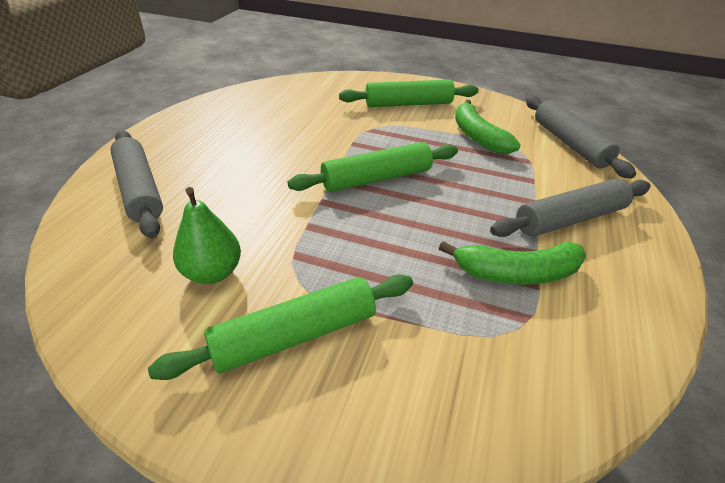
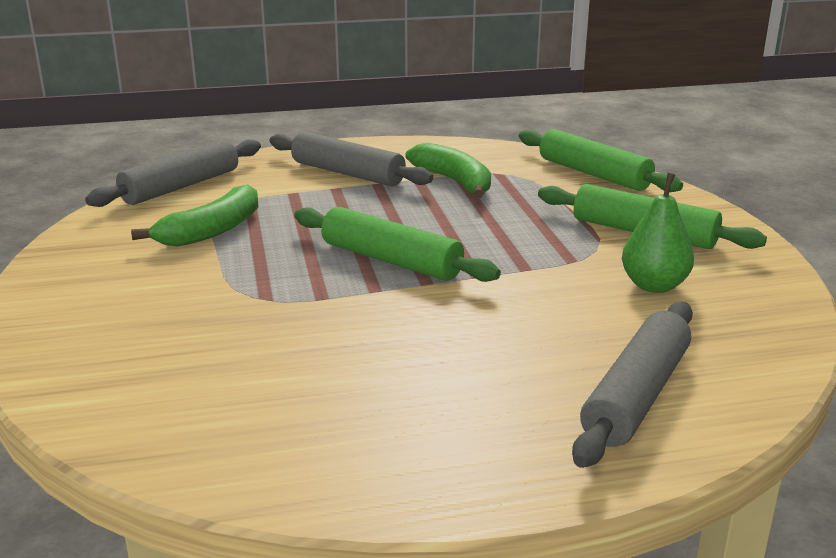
camera: 120 degrees left, 15 degrees down
green rolling pin [339,80,479,107] -> green rolling pin moved to [519,129,683,192]

